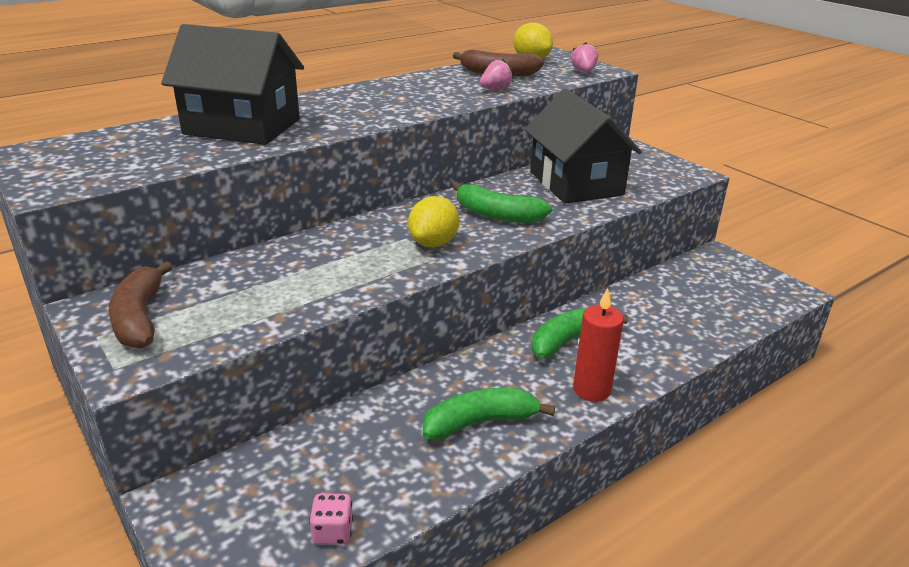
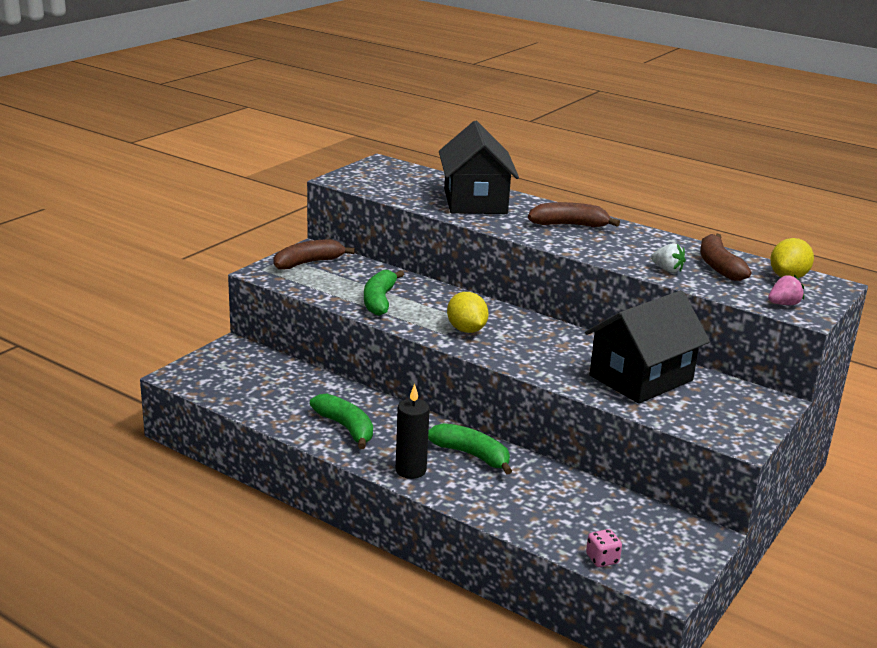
camera: 70 degrees right, 5 degrees down
pink dice [309,494,353,545] -> pink dice moved to [586,529,622,567]
yellow lemon [408,196,459,247] -> yellow lemon turned 60 degrees clockwise [447,292,489,333]
green banana [452,182,552,223] -> green banana moved to [364,270,404,316]
pink strawberry [480,58,514,90] -> white strawberry [651,243,686,273]
red candle [573,288,624,402] -> black candle [396,384,430,479]
none -> brown banana [528,202,620,227]

